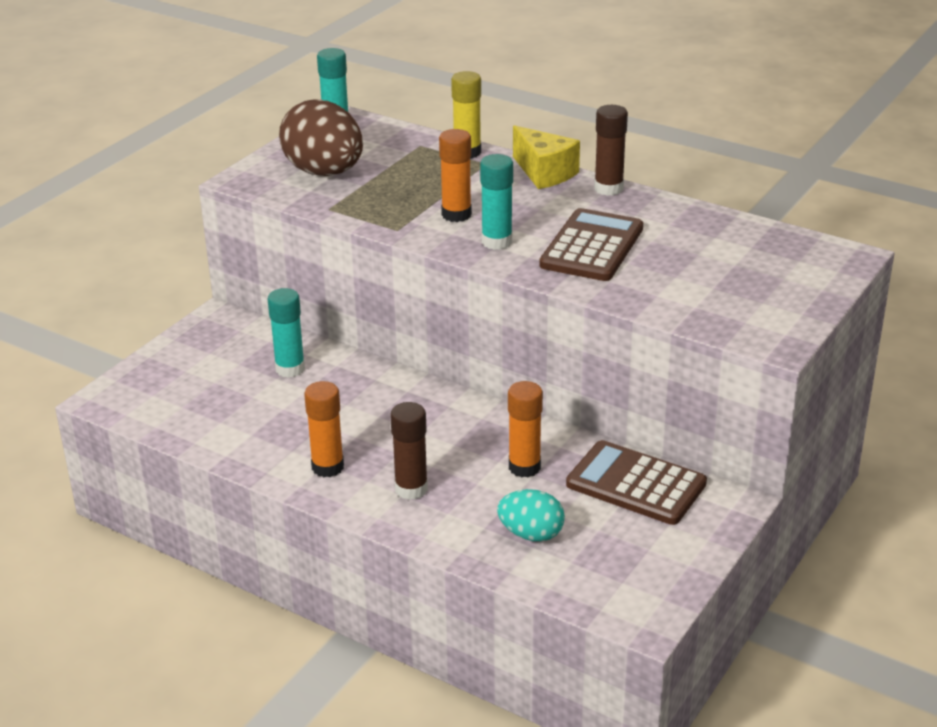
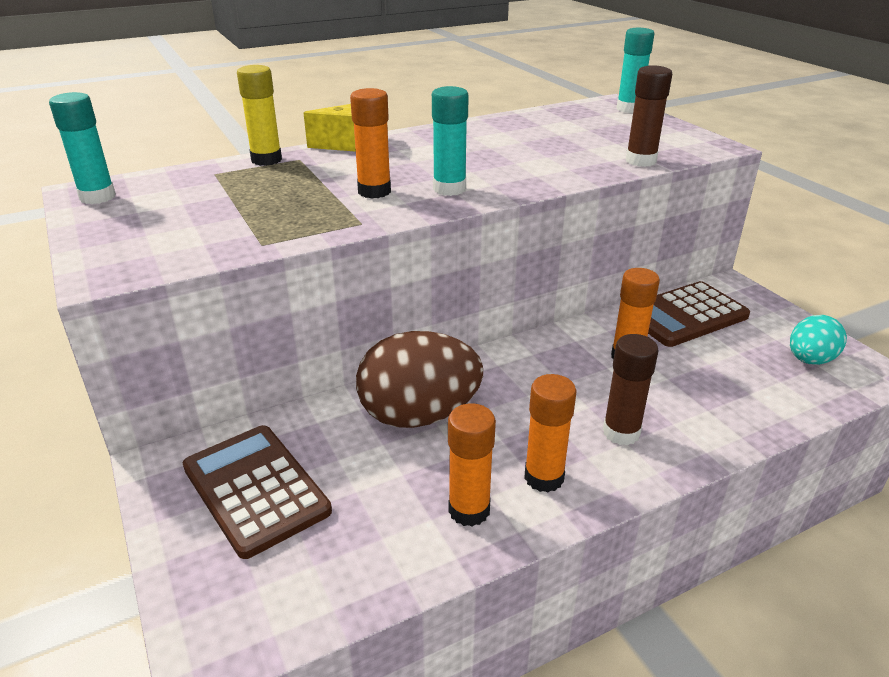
camera: 60 degrees left, 0 degrees up
turquoise glue stick [268,288,305,378] -> turquoise glue stick moved to [616,28,655,113]
brown egg [279,99,363,176] -> brown egg moved to [356,331,483,428]
turquoise egg [497,489,565,541] -> turquoise egg moved to [790,315,847,365]
brown calculator [539,208,643,281] -> brown calculator moved to [183,425,332,559]
brown glue stick [594,105,628,196] -> brown glue stick moved to [626,65,672,167]
none -> orange glue stick [448,403,496,527]

